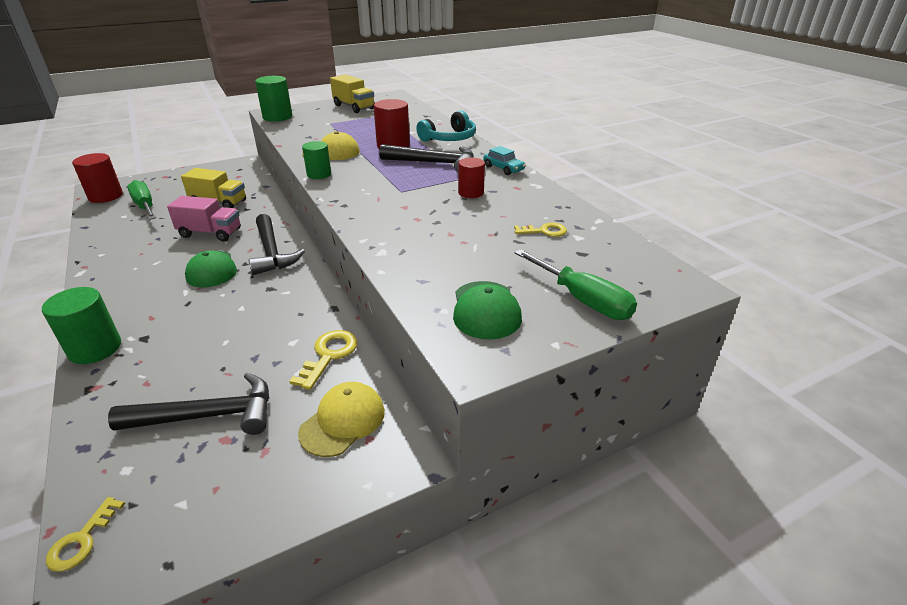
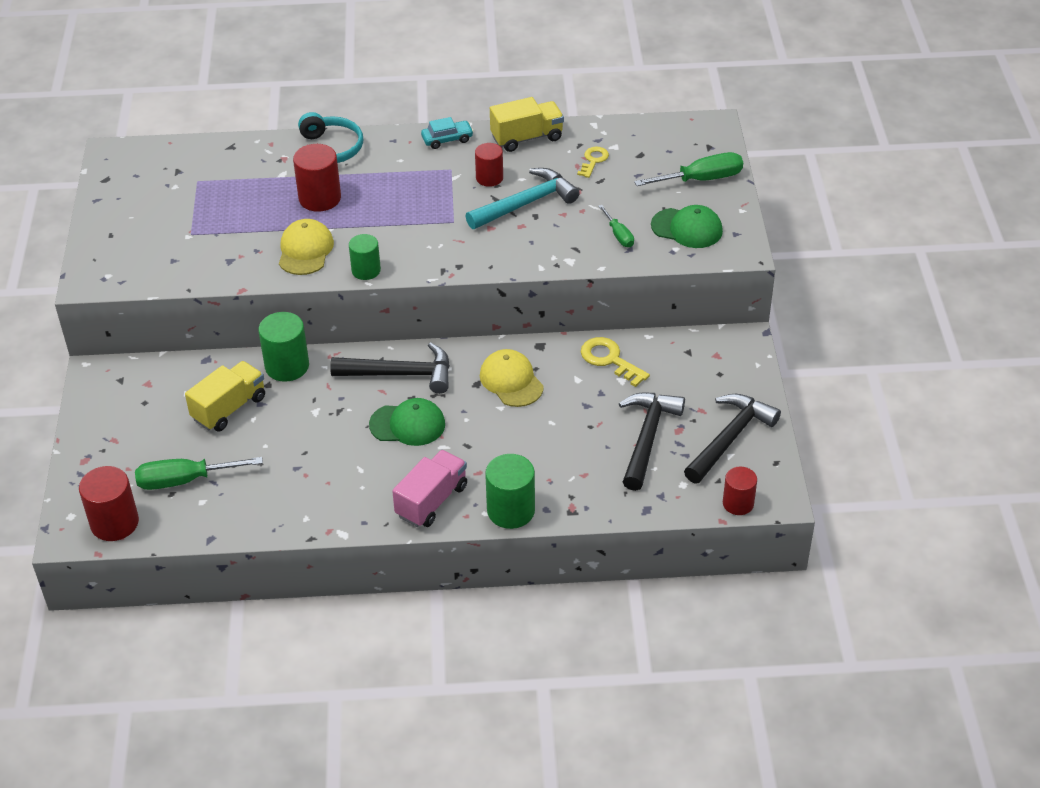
camera: 65 degrees left, 10 degrees up
yellow key [46,497,125,572] -> red cylinder [723,467,757,515]
pink truck [167,196,241,241] -> pink truck moved to [392,450,467,527]
green cylinder [255,76,292,122] -> green cylinder moved to [258,312,309,382]
yellow cap [298,382,385,457] -> yellow cap moved to [480,349,544,407]
yellow truck [330,74,375,113] -> yellow truck moved to [490,97,564,152]
black hammer [379,144,473,172] -> black hammer moved to [684,394,781,483]
none -> turquoise hammer [466,168,580,229]
none -> green screwdriver [598,205,634,247]

